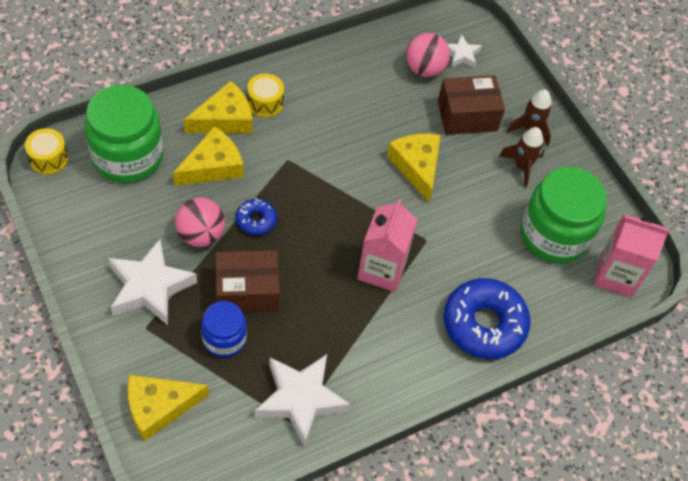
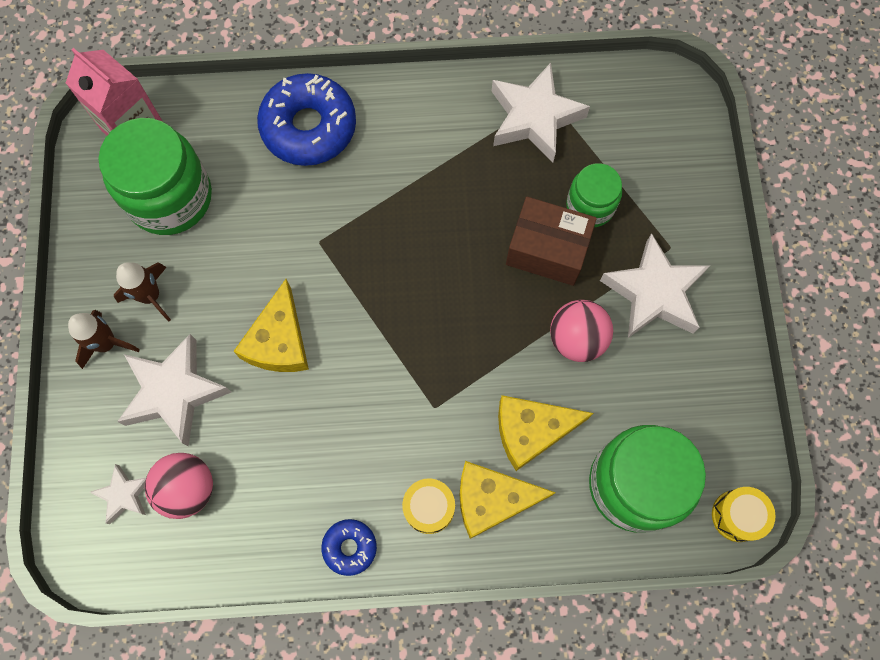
camera: 150 degrees left, 15 degrees up
yellow cheese [128,375,209,442] -> none
blue jar [201,301,247,358] -> green jar [566,163,622,227]
blue donut [236,199,277,235] -> blue donut moved to [321,519,377,576]
pink carton [357,199,417,292] -> none
brown box [438,75,505,135] -> white star [117,334,231,446]

